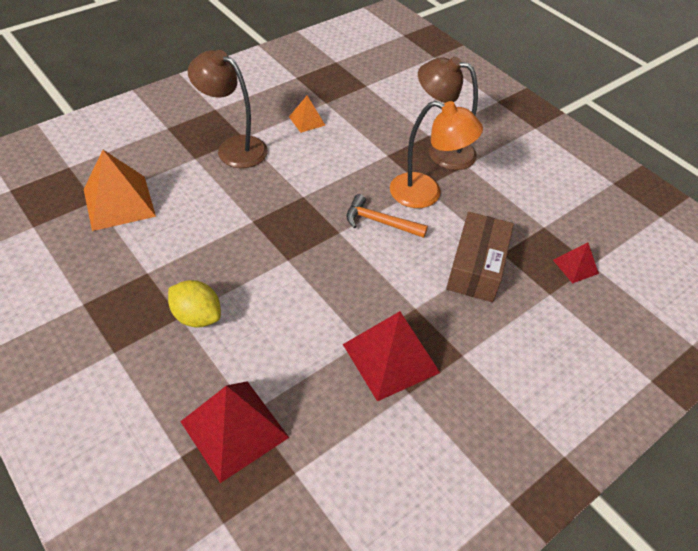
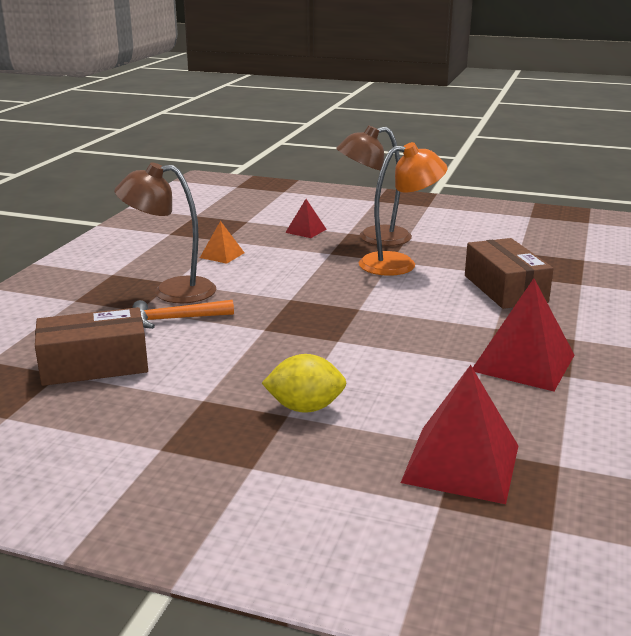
camera: 30 degrees left, 25 degrees down
orange pyramid [84,150,156,231] -> brown box [35,307,148,386]
orange hammer [347,194,428,238] -> orange hammer moved to [133,300,234,329]
red pyramid [553,242,599,284] -> red pyramid moved to [285,199,327,238]

